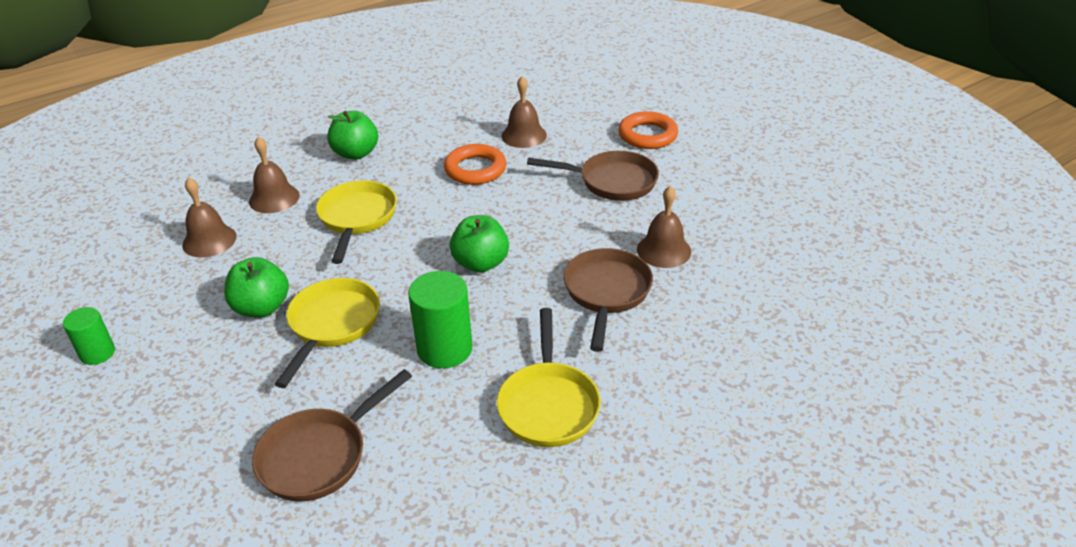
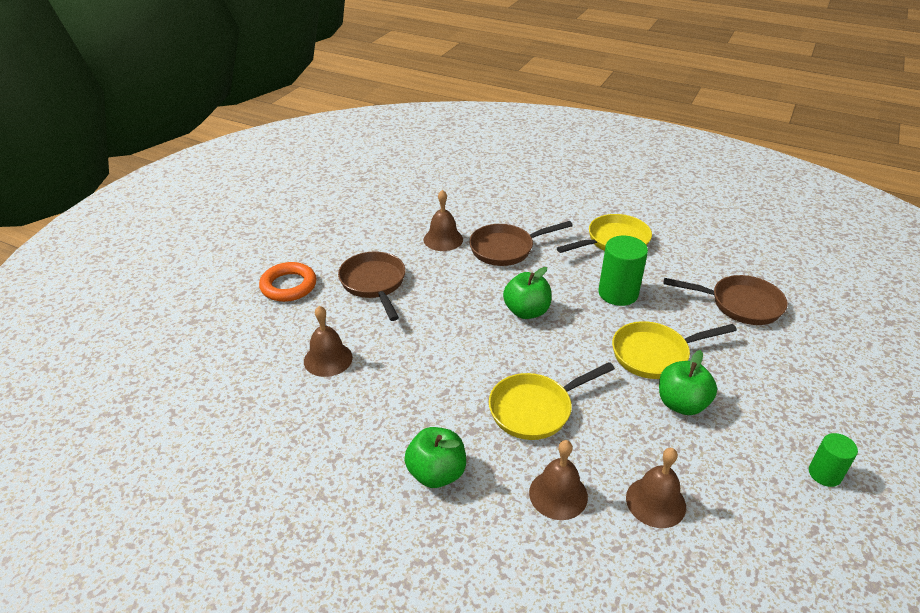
camera: 120 degrees left, 0 degrees up
orange ring [444,144,506,185] -> none

